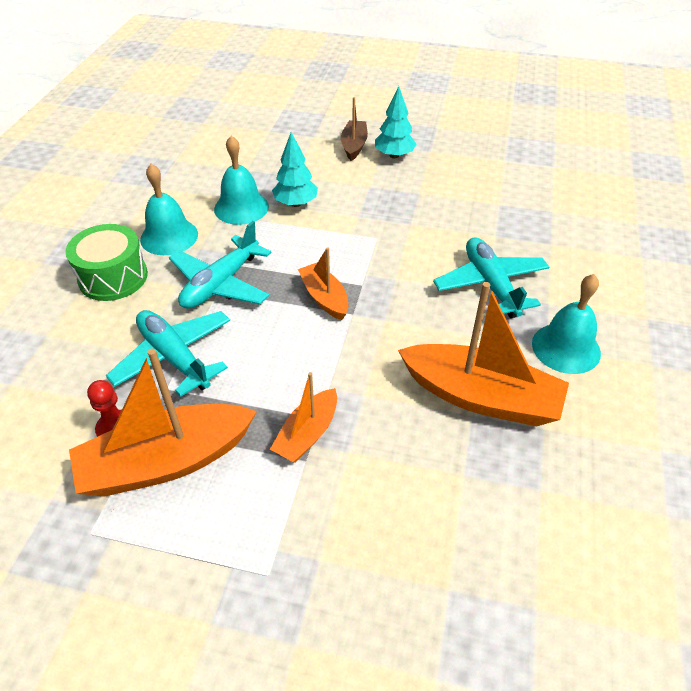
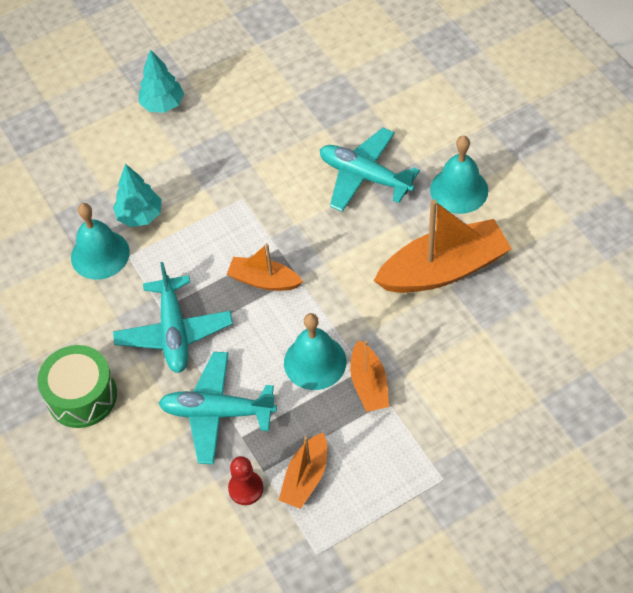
camera: 40 degrees left, 10 degrees up
orange boat [69,348,257,497] -> orange boat [279,433,327,509], size x0.55
turquoise bell [140,164,198,255] -> turquoise bell moved to [284,313,346,390]
brown boat [341,97,368,161] -> none

